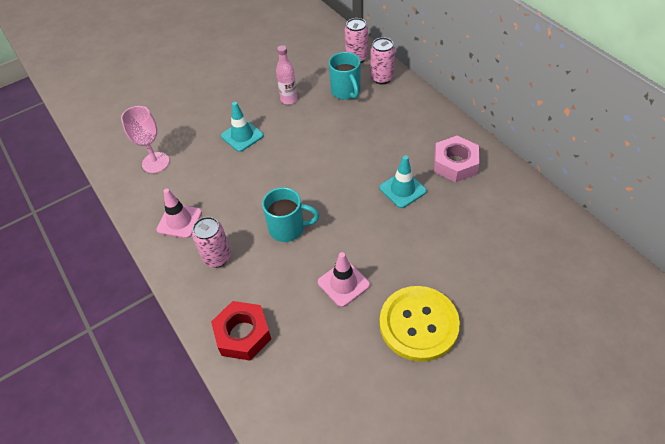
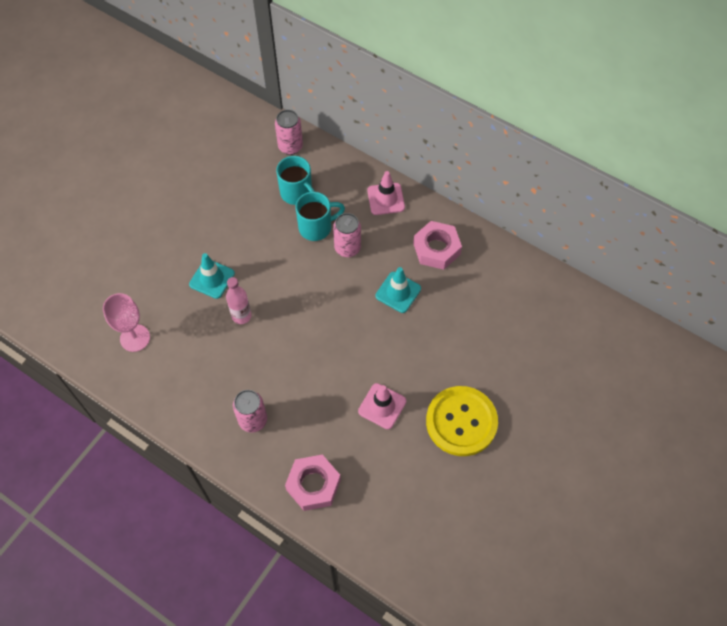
camera: 25 degrees left, 10 degrees up
pink traffic cone [156,189,202,238] -> pink traffic cone moved to [367,171,405,215]
red nut [211,301,271,361] -> pink nut [285,454,341,511]
turquoise mug [262,187,319,242] -> turquoise mug moved to [296,192,345,241]
pink bottle [276,45,297,105] -> pink bottle moved to [226,277,251,324]
pink can [370,37,395,85] -> pink can moved to [333,213,361,257]

